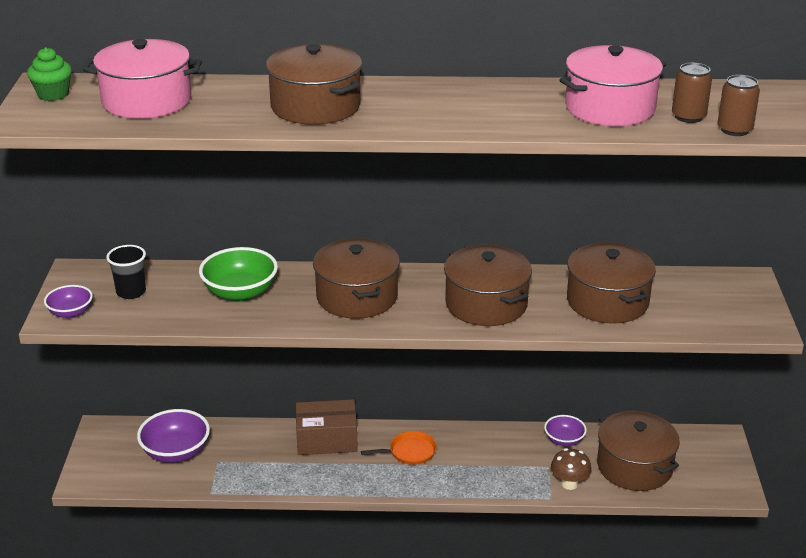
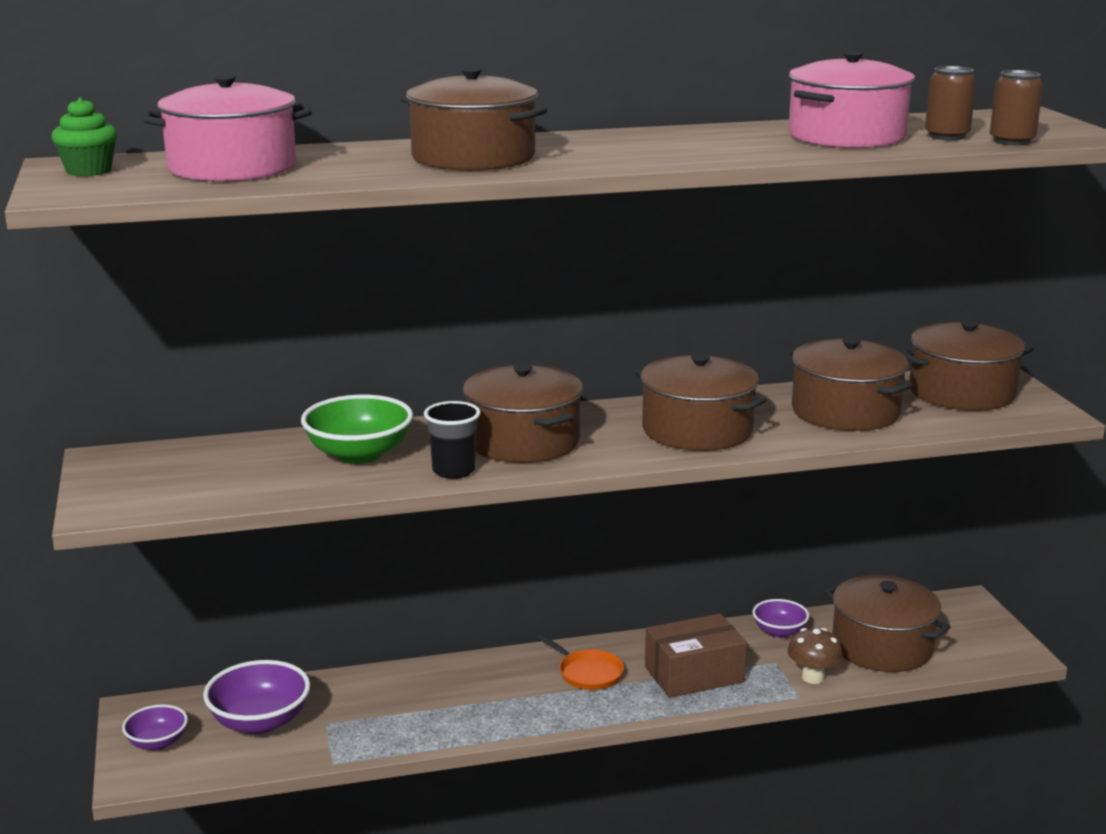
camera: 15 degrees left, 10 degrees down
purple bowl [44,285,93,318] -> purple bowl moved to [122,704,188,750]
black cup [106,245,146,299] -> black cup moved to [424,401,481,479]
brown box [296,399,358,455] -> brown box moved to [645,613,747,698]
orange pan [361,431,437,465] -> orange pan turned 75 degrees clockwise [537,634,624,690]
none -> brown pot [899,320,1034,411]

